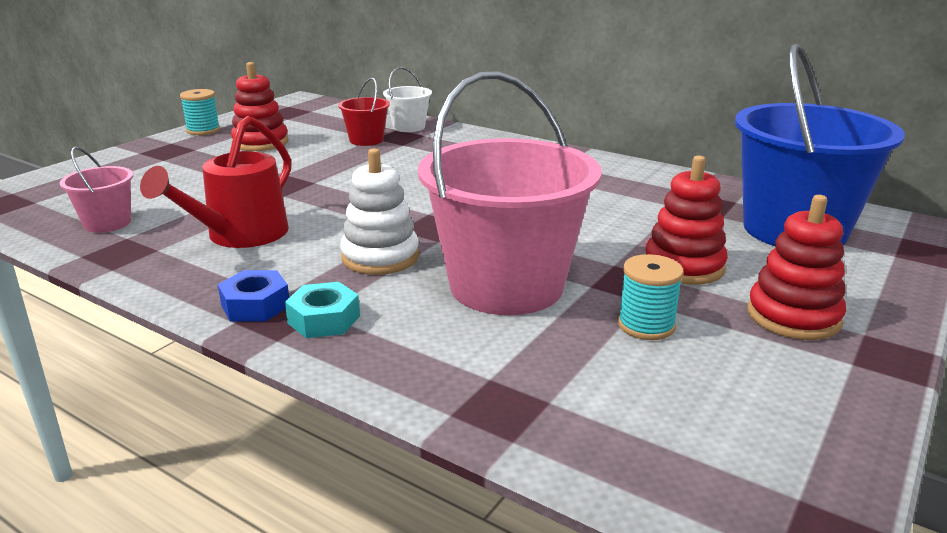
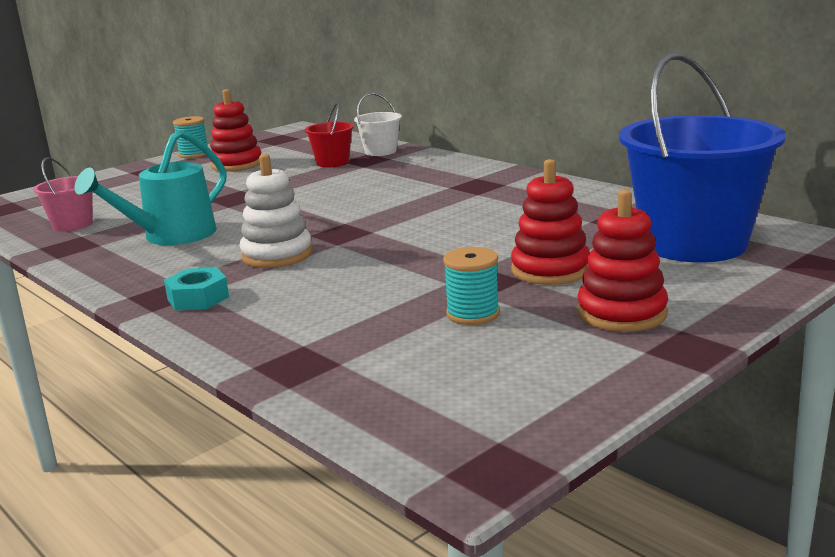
camera: 15 degrees right, 5 degrees down
red watering can [140,116,291,248] -> turquoise watering can [75,130,227,245]
blue nut [218,270,289,322] -> none
pink bucket [418,71,602,315] -> none

